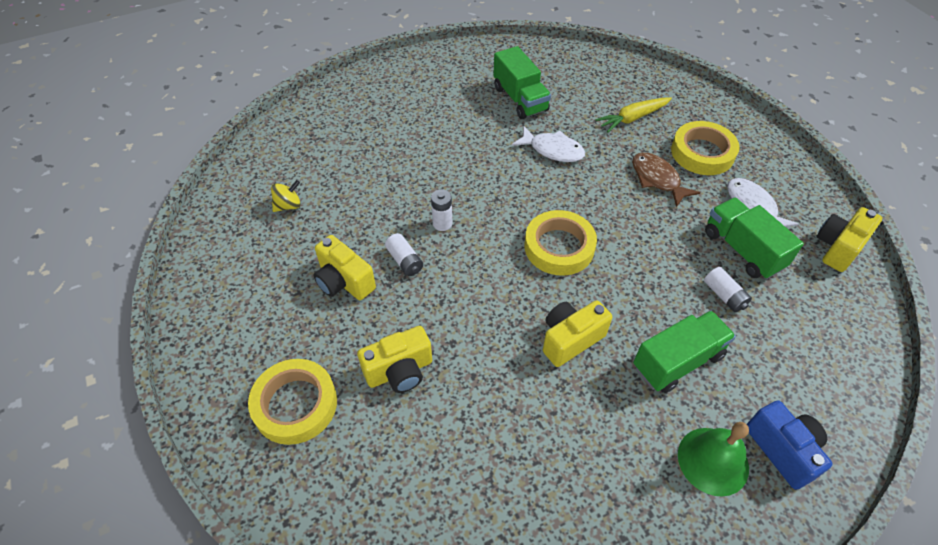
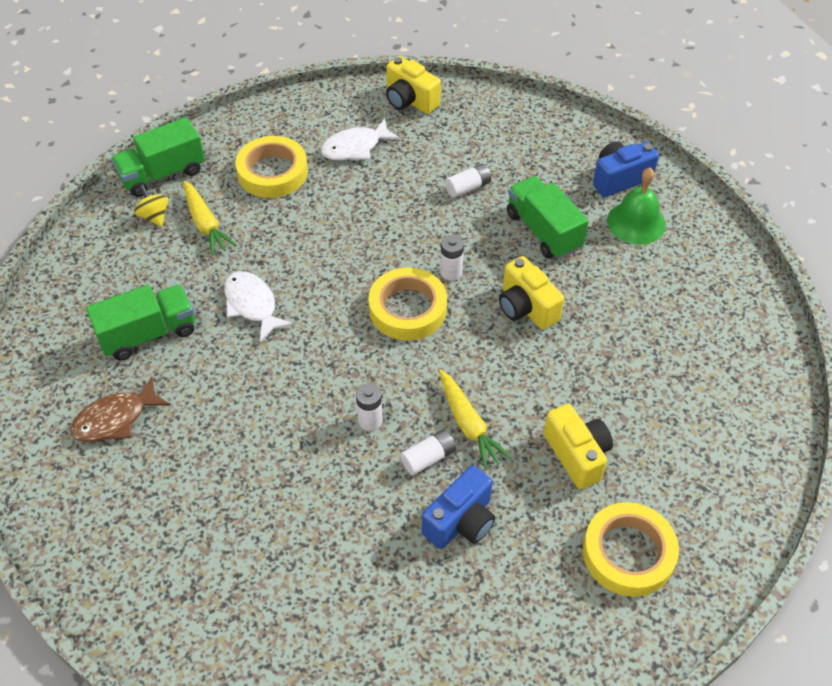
camera: 90 degrees left, 0 degrees up
yellow spinning top [271,180,301,212] -> yellow spinning top moved to [134,185,168,227]
yellow camera [313,235,376,300] -> blue camera [422,465,495,549]
white fish [512,126,585,162] -> white fish turned 60 degrees counterclockwise [224,271,294,342]
brown fish [632,152,700,207] -> brown fish moved to [70,376,170,442]
green truck [705,197,804,279] -> green truck moved to [111,117,205,197]
none -> yellow carrot [439,369,512,470]
none -> white battery [440,235,464,281]

